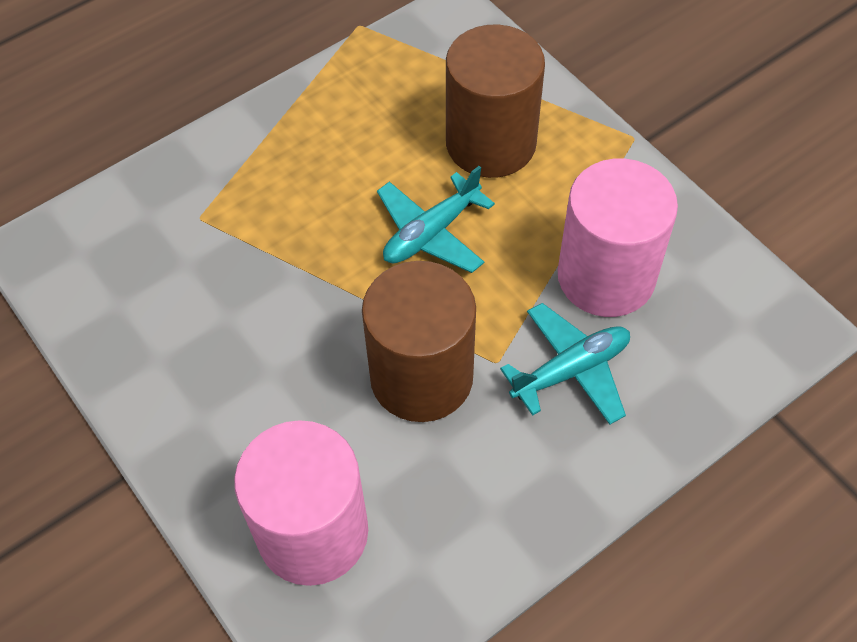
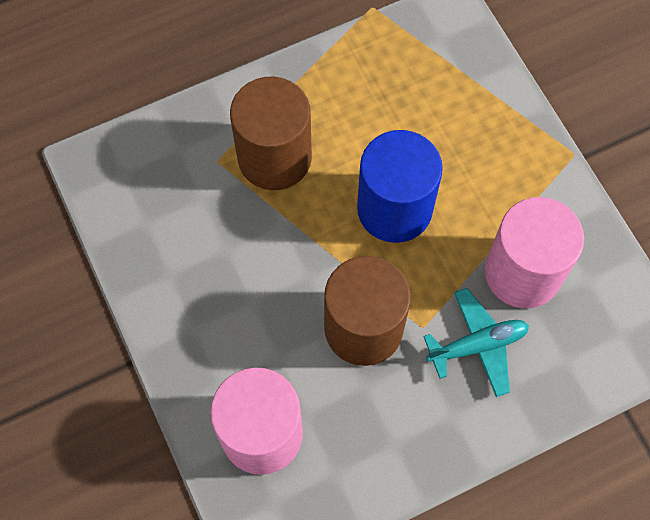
camera: 10 degrees right, 10 degrees up
turquoise plane [377,166,495,273] -> blue cylinder [357,130,443,243]
brown cylinder [446,24,545,178] -> brown cylinder moved to [230,77,312,190]

